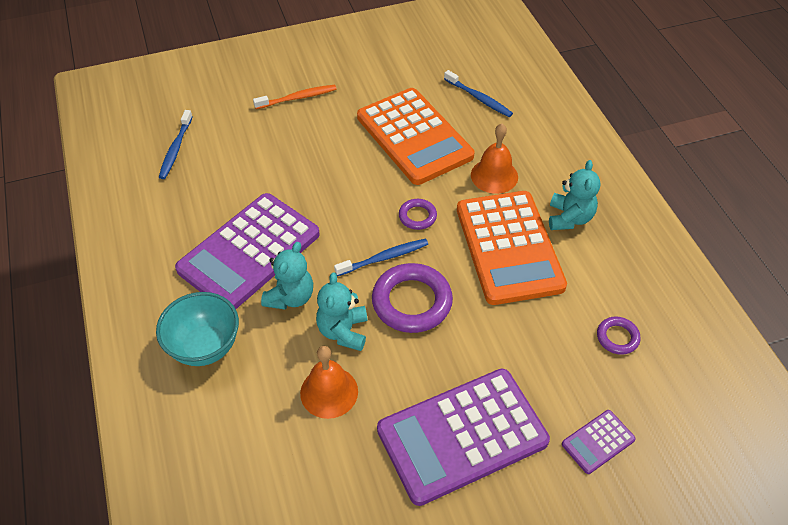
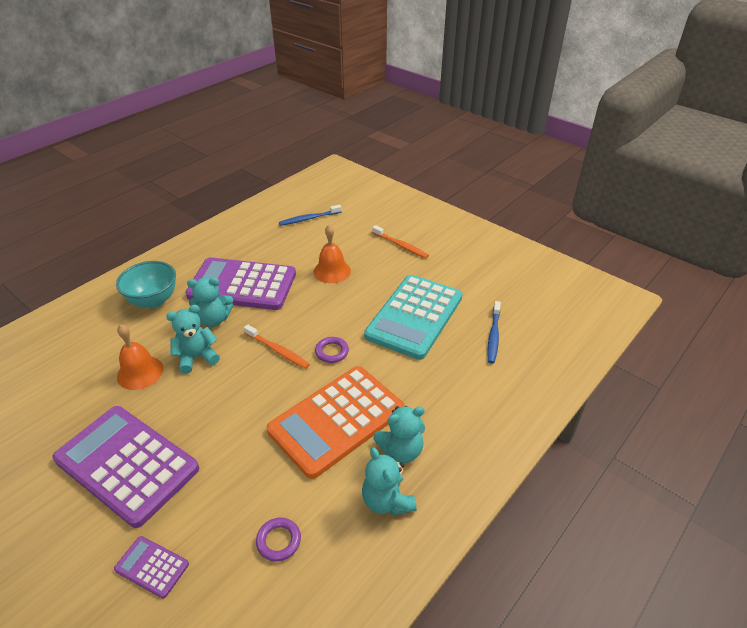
camera: 60 degrees right, 10 degrees down
blue toothbrush [334,239,428,276] -> orange toothbrush [244,324,310,369]
orange calculator [357,88,474,185] -> turquoise calculator [364,275,462,360]
purple ring [372,263,453,333] -> none
orange bell [471,124,518,194] -> orange bell moved to [313,225,351,283]
none -> turquoise teddy bear [362,447,417,516]

